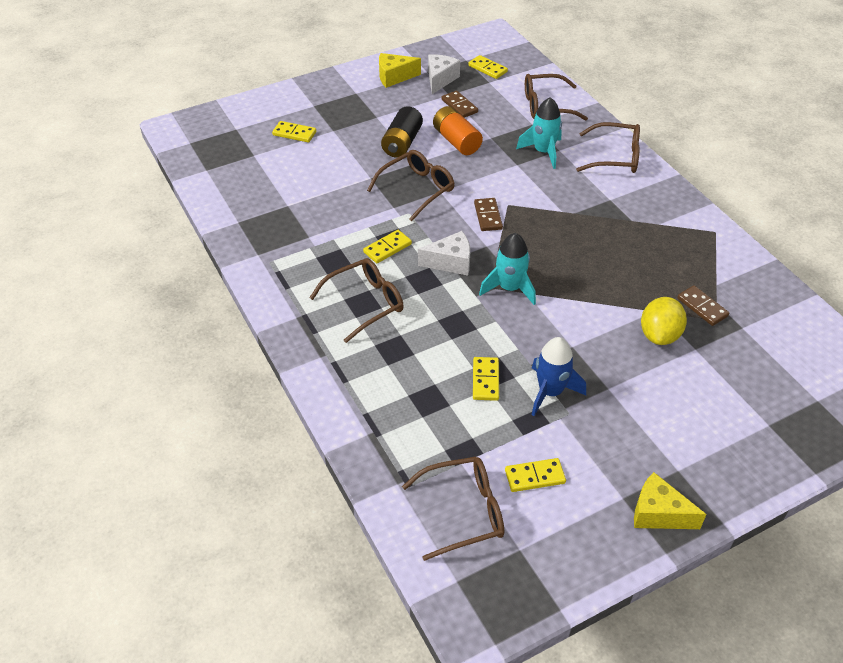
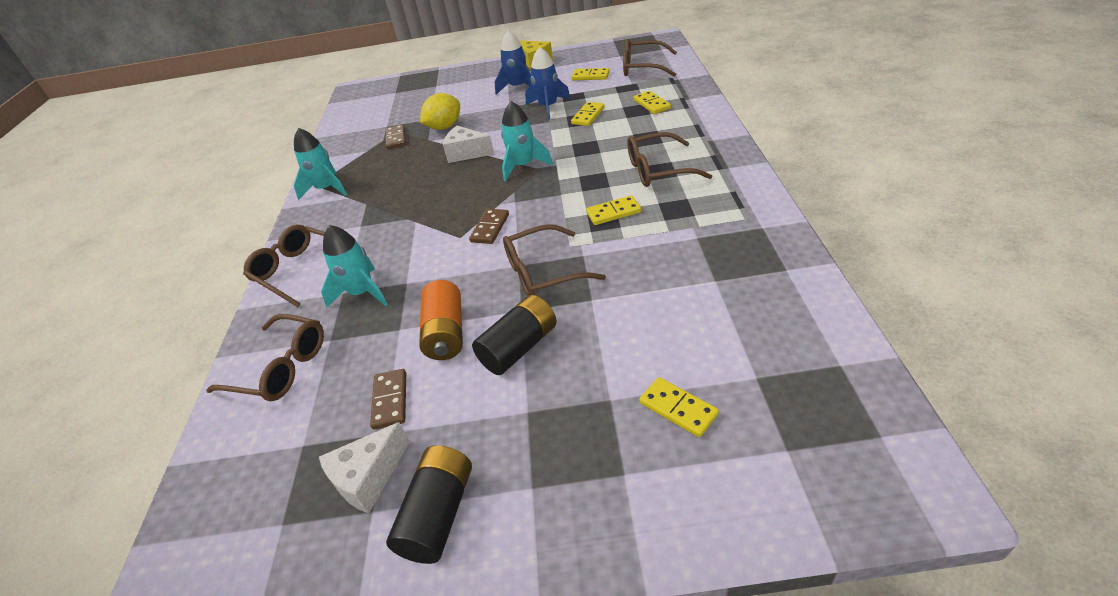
camera: 150 degrees left, 5 degrees down
yellow cheese [379,53,421,88] -> black battery [386,445,472,564]
white cheese [418,231,470,276] -> white cheese moved to [443,126,494,163]
yellow domino [468,55,508,79] -> yellow domino moved to [634,91,671,114]
none -> turquoise rocket [294,128,347,200]
none -> blue rocket [495,30,531,95]

